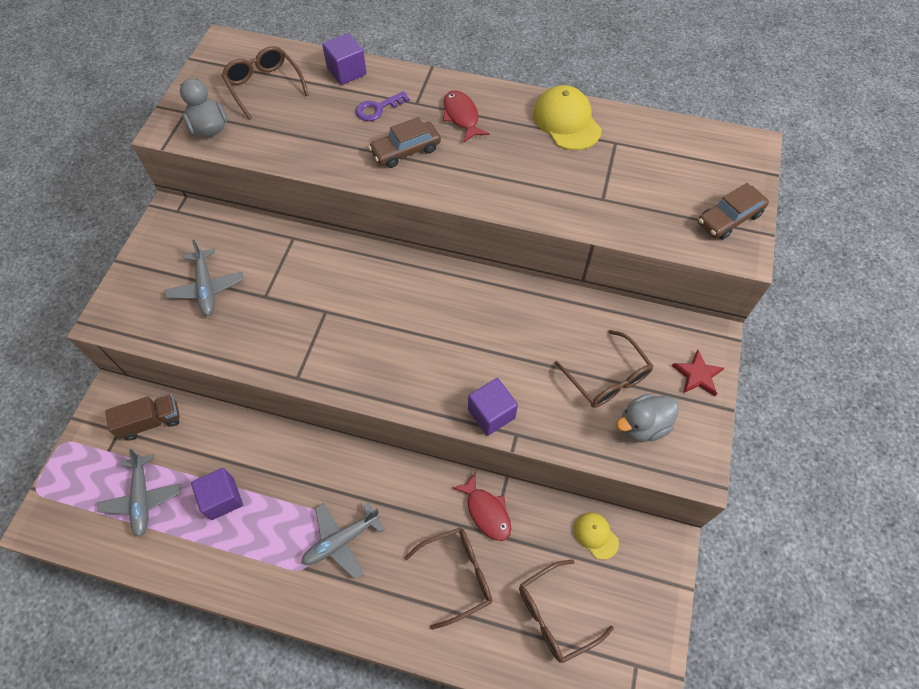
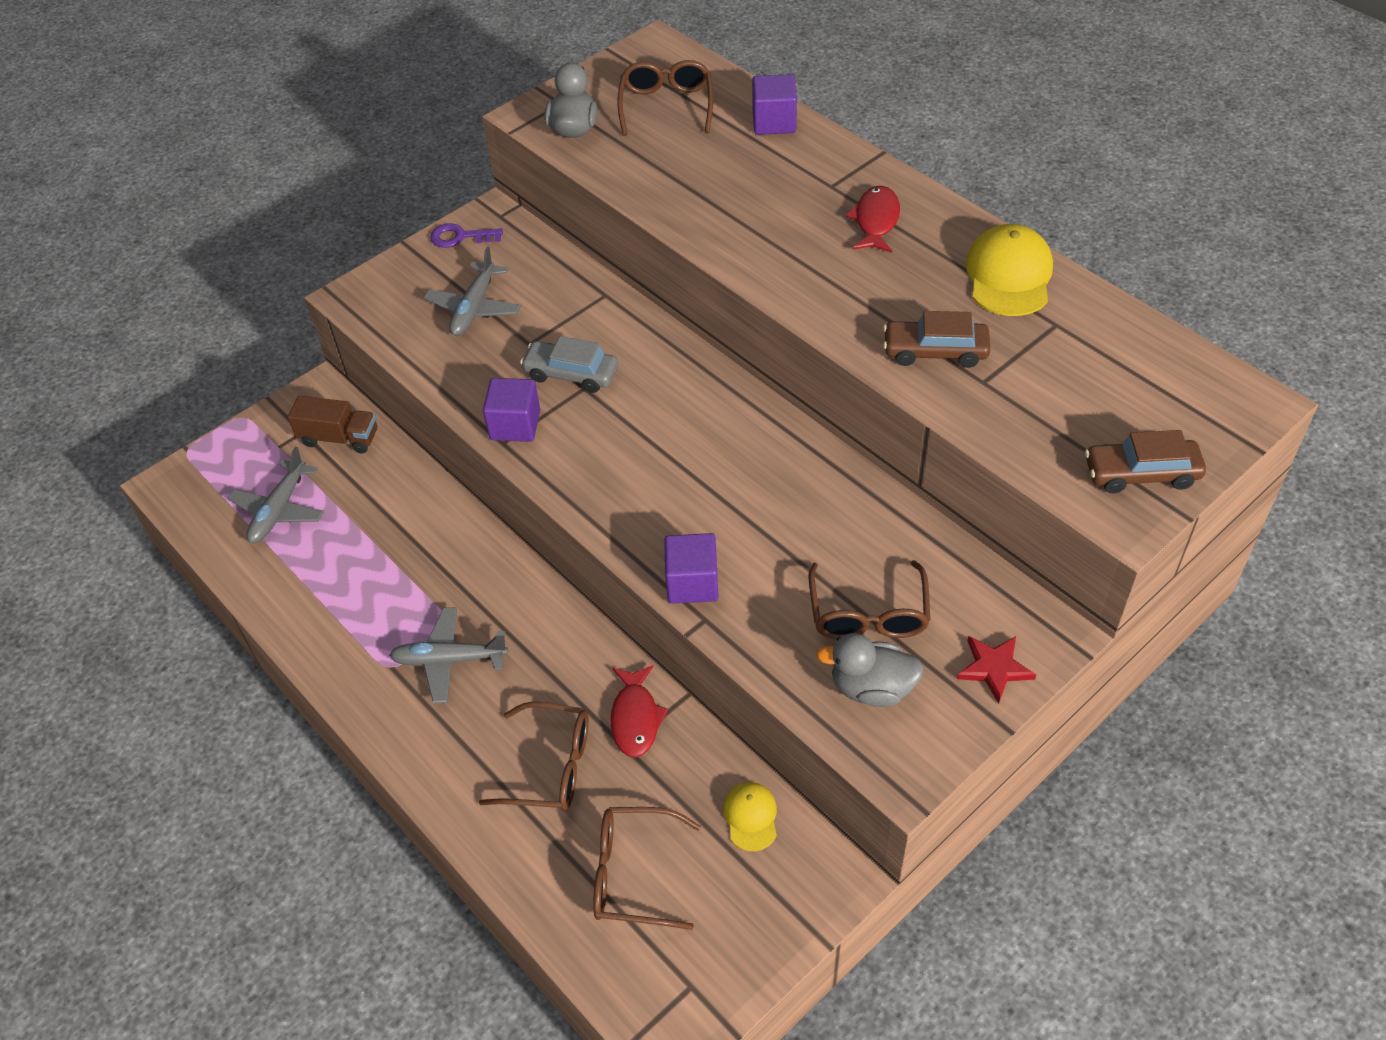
camera: 35 degrees right, 10 degrees down
purple cube [191,468,243,520] -> purple cube moved to [483,378,540,442]
purple key [356,91,410,121] -> purple key moved to [430,223,503,248]
brown car [368,117,441,168] -> brown car moved to [883,311,990,368]
none -> grey car [520,336,618,393]

